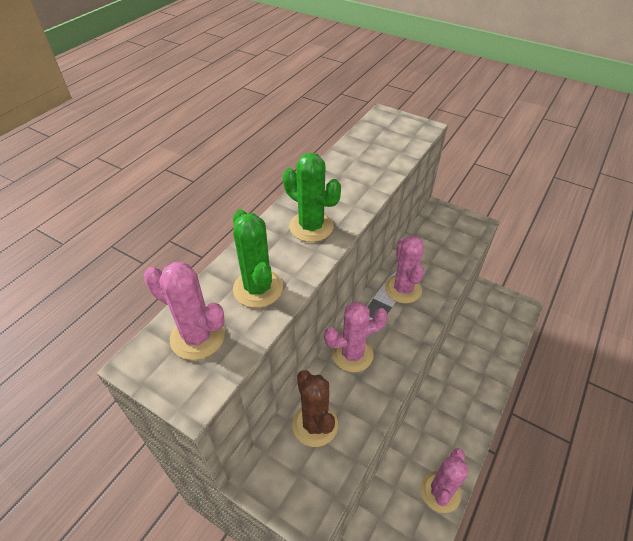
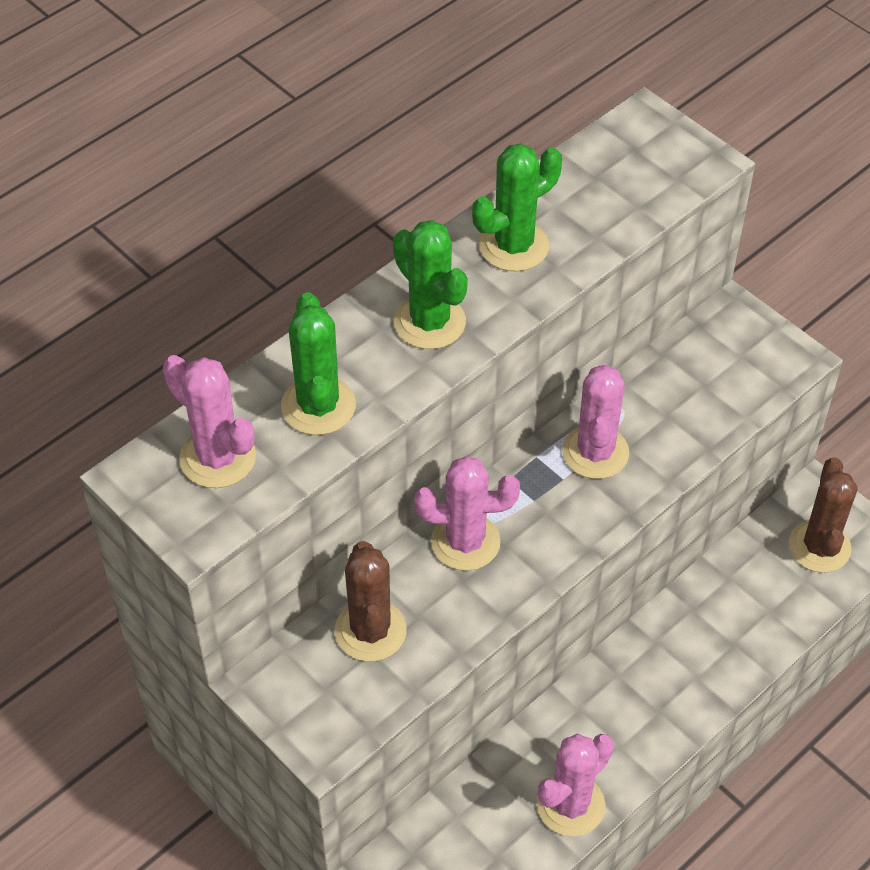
camera: 15 degrees right, 5 degrees up
none -> green cactus [472,143,562,271]
none -> brown cactus [789,457,857,573]

